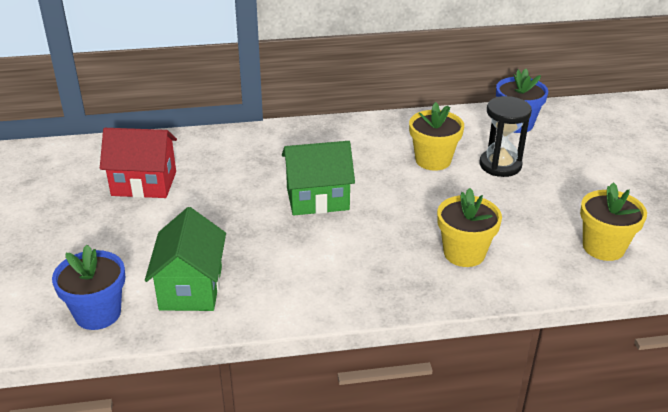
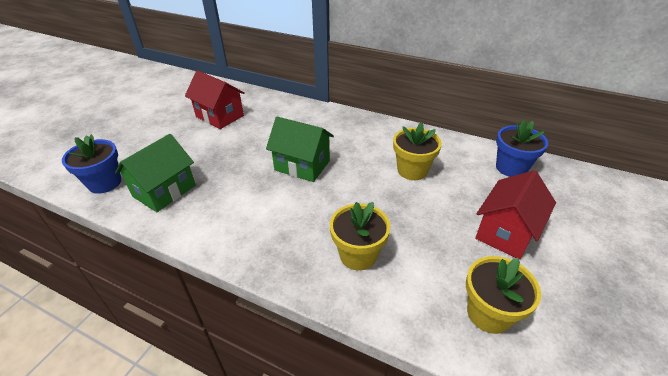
camera: 35 degrees right, 5 degrees up
black hourglass [480,96,532,177] -> none
none -> red house [475,170,556,260]

